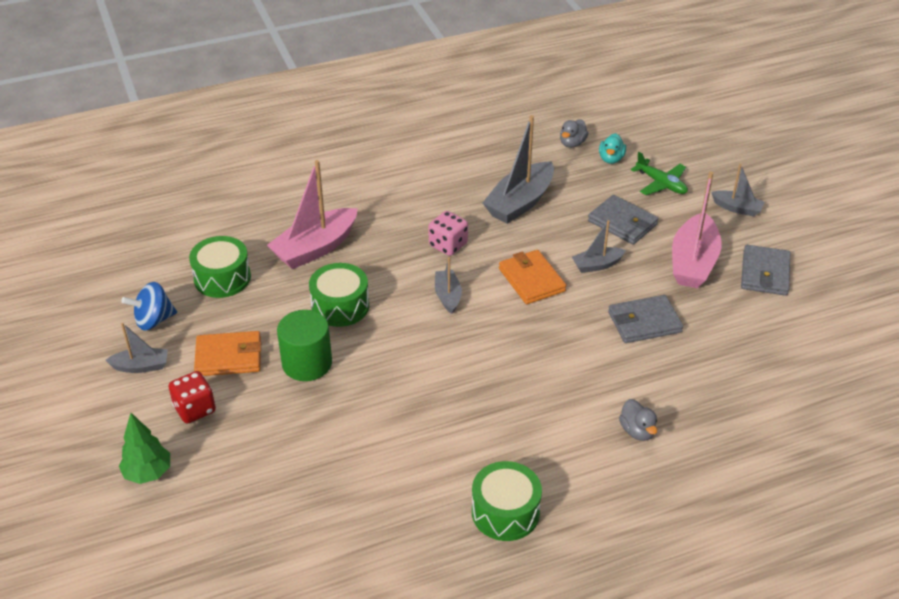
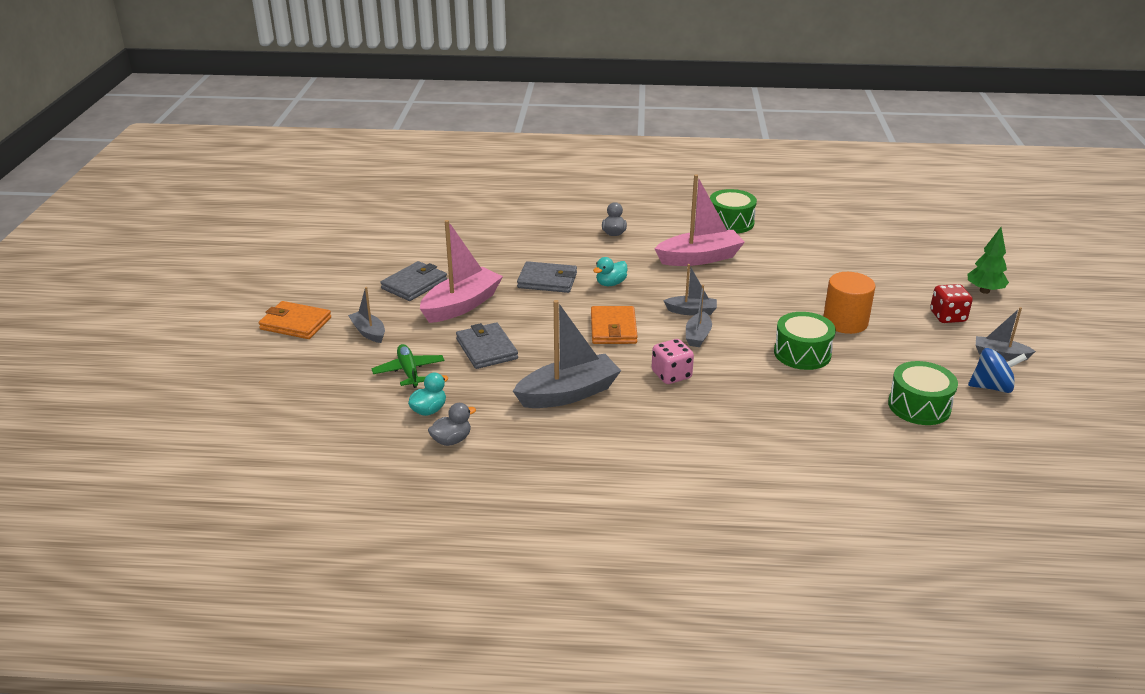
camera: 155 degrees left, 10 degrees down
orange wallet [194,331,261,376] -> orange wallet moved to [259,301,331,339]
pink boat [267,160,358,269] -> pink boat moved to [654,174,745,266]
green cylinder [277,310,332,381] -> orange cylinder [823,272,876,334]
grey boat [572,220,626,273] -> grey boat moved to [663,264,717,316]
none -> turquoise duck [593,257,627,286]

